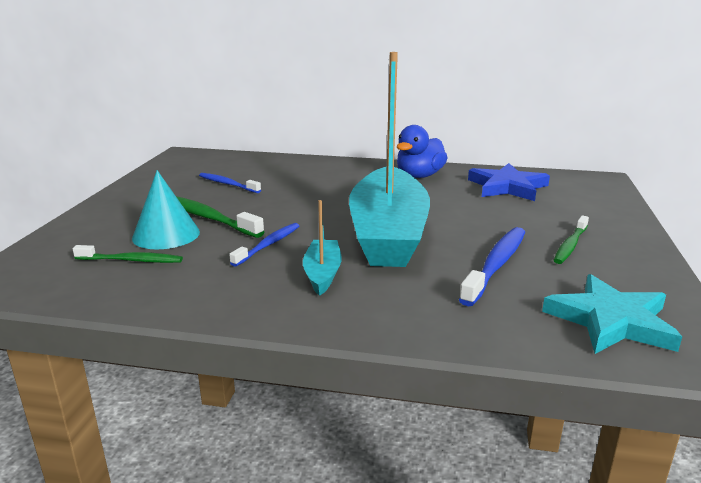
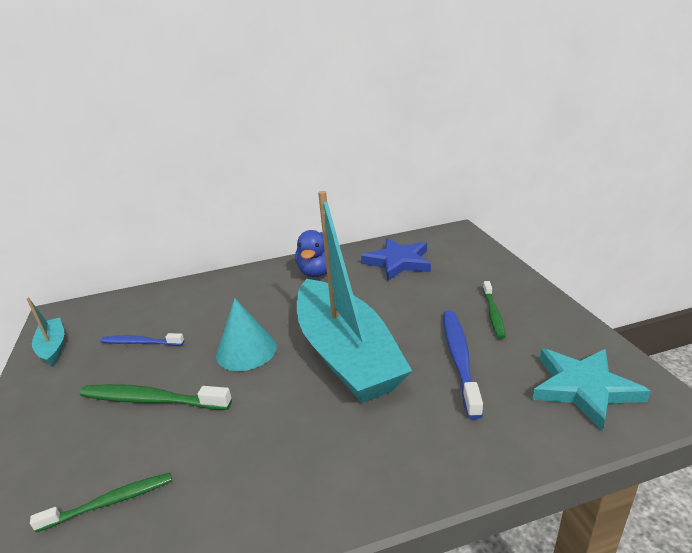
camera: 25 degrees left, 5 degrees up
turquoise cone [132,170,200,249] -> turquoise cone moved to [216,298,277,371]
blue toothbrush [229,223,299,267] -> none
turquoise boat [303,200,341,296] -> turquoise boat moved to [26,297,64,366]

